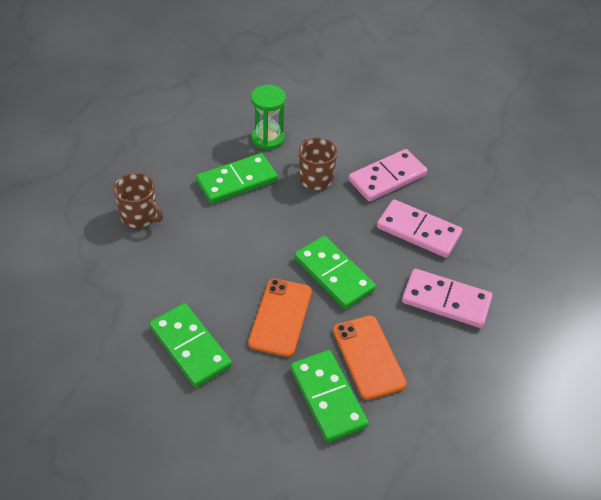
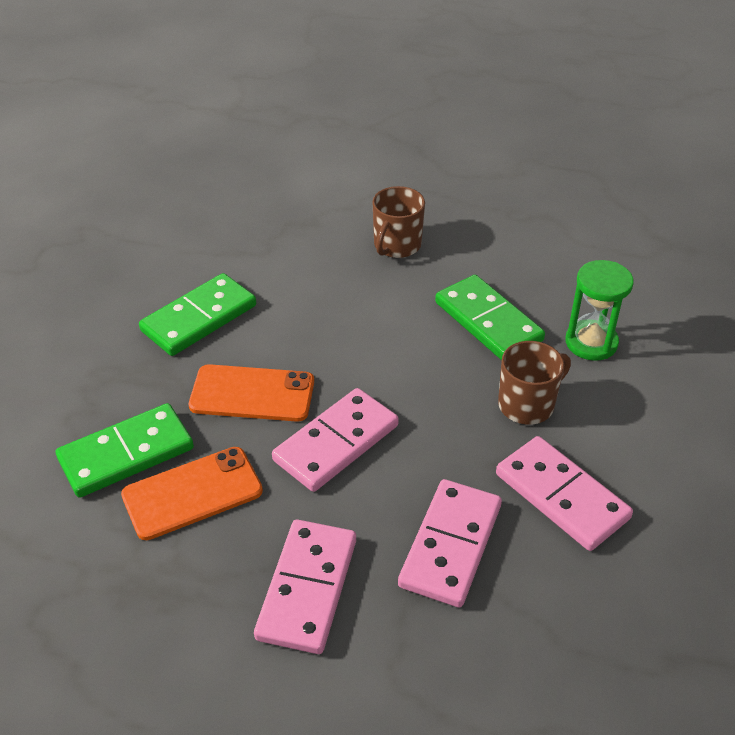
camera: 85 degrees right, 5 degrees down
green domino [294,236,376,309] -> pink domino [272,388,399,492]

